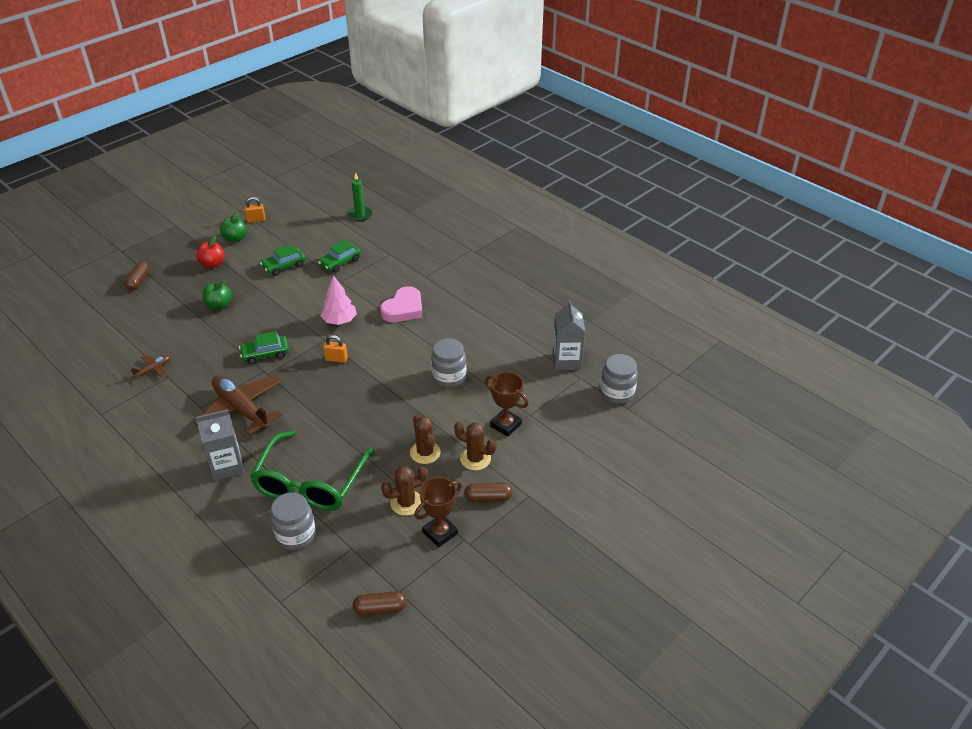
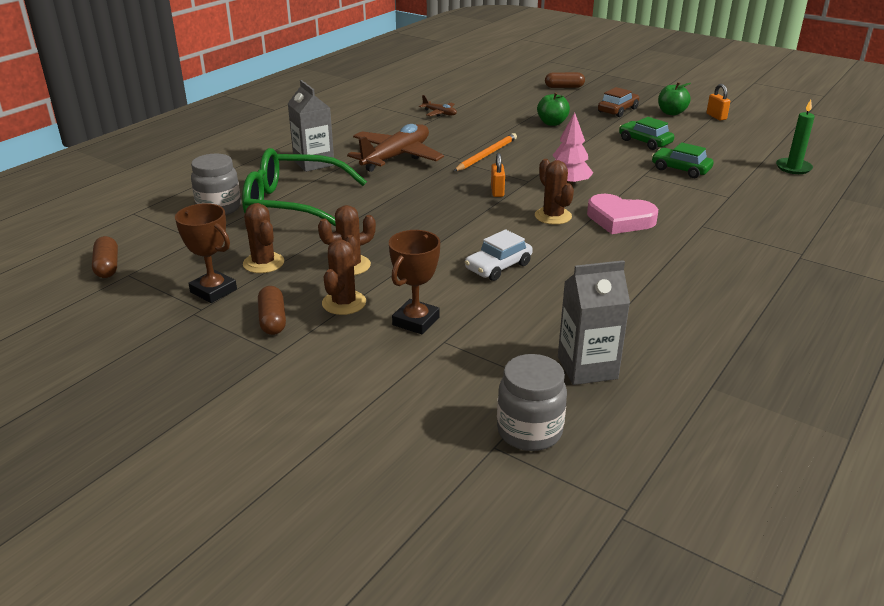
camera: 80 degrees right, 10 degrees down
red apple [197,236,225,268] -> brown car [598,87,639,117]
green car [239,331,289,364] -> orange pencil [454,133,517,171]
grey jar [431,338,466,387] -> white car [465,229,533,281]
none -> brown cactus [535,159,574,225]

